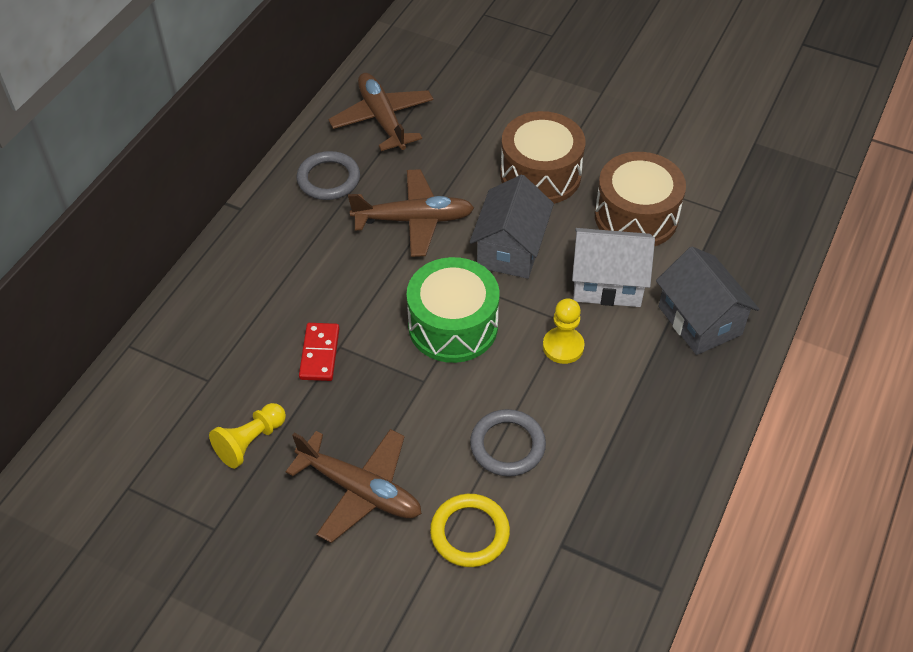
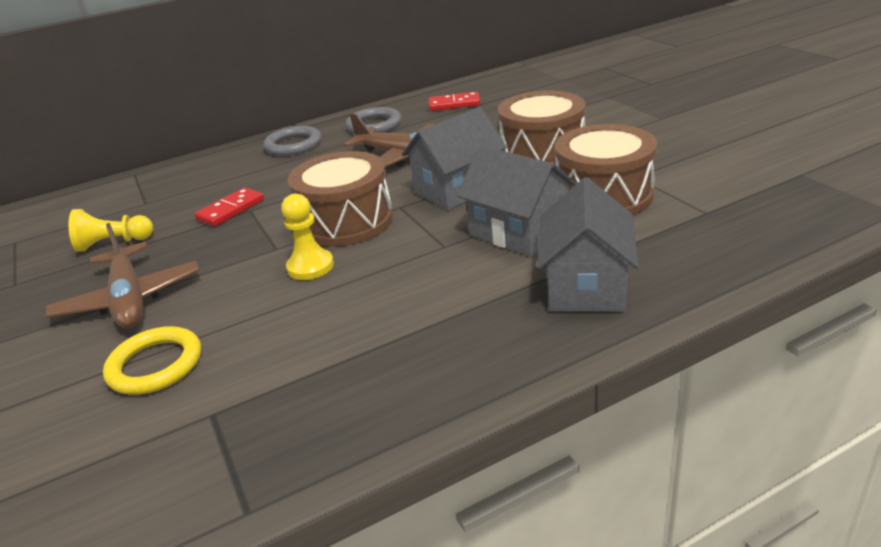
camera: 40 degrees right, 20 degrees down
brown plane [328,73,433,151] -> red domino [429,92,480,111]
green drum [406,257,500,363] -> brown drum [288,151,393,247]
grey ring [470,409,546,476] -> grey ring moved to [264,126,322,156]
yellow pawn [543,298,585,364] -> yellow pawn moved to [281,194,334,280]
white house [572,228,655,307] -> grey house [457,146,577,257]

